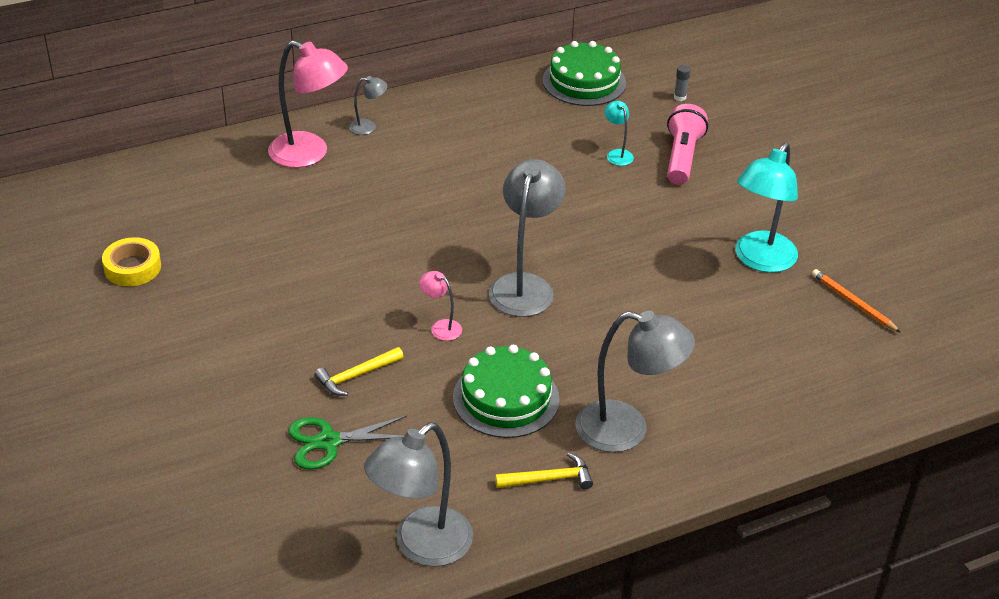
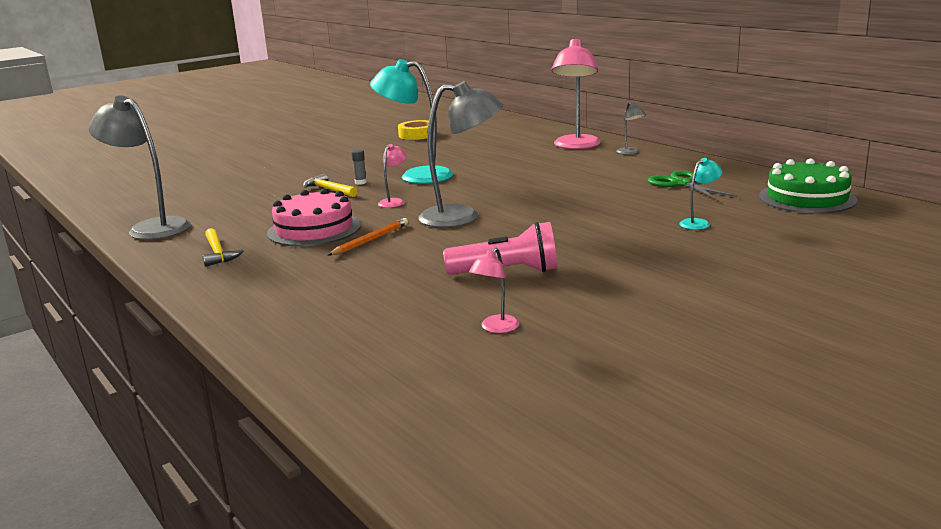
camera: 80 degrees right, 20 degrees down
green scissors [288,416,407,470] -> green scissors moved to [648,171,737,200]
green cake [453,345,560,438] -> pink cake [267,188,361,246]
grey lamp [575,311,695,452] -> none
pink flashlight [667,104,708,185] -> pink flashlight moved to [443,222,557,275]
grey glue stick [674,65,690,101] -> grey glue stick moved to [351,149,367,185]
turquoise lamp [735,143,798,273] -> turquoise lamp moved to [370,59,453,184]
orange pencil [812,269,901,333] -> orange pencil moved to [328,218,408,255]
none -> pink lamp [469,248,519,333]

